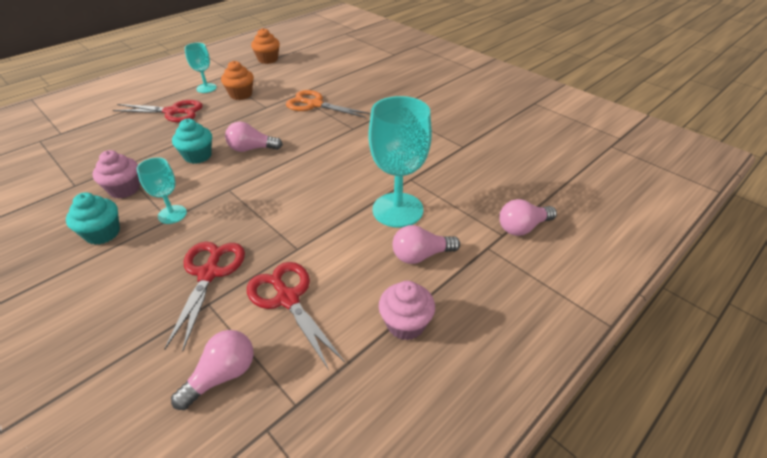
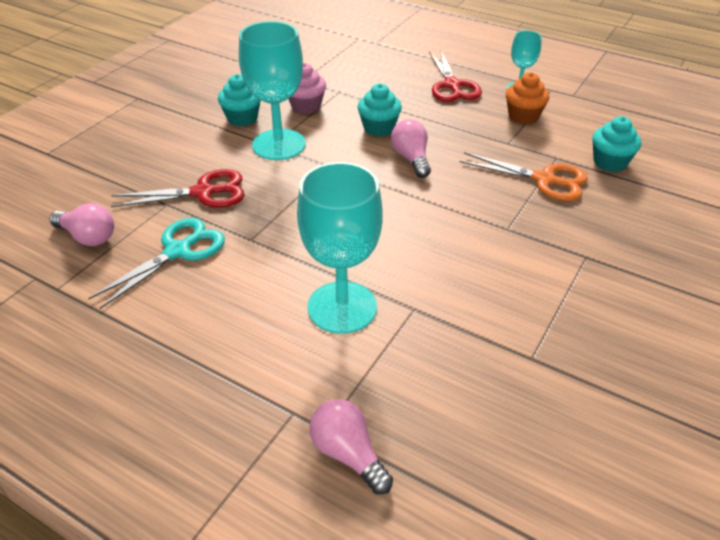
camera: 75 degrees right, 0 degrees up
turquoise goblet [137,157,187,224] -> turquoise goblet [239,21,306,160], size x1.88
red scissors [247,262,345,370] -> turquoise scissors [88,218,225,309]
orange cupcake [251,28,280,64] -> none
orange scissors [286,90,370,118] -> orange scissors turned 105 degrees clockwise [460,152,588,201]
pink cupcake [379,281,435,340] -> none
pink light bulb [392,225,460,264] -> none
none -> turquoise cupcake [592,116,641,172]

